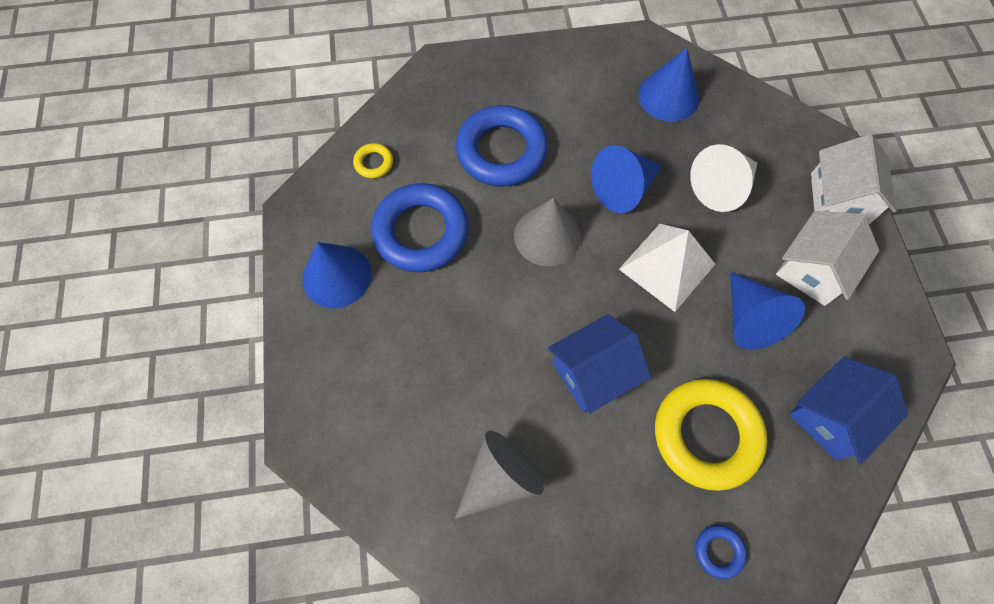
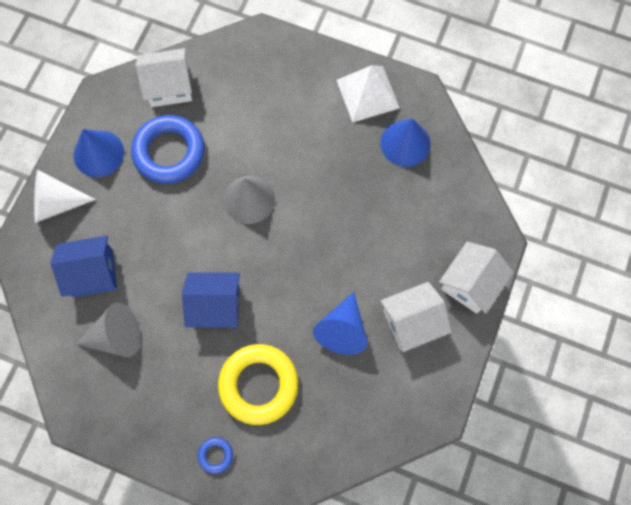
camera: 30 degrees right, 5 degrees up
yellow ring [353,143,393,179] -> white house [135,48,192,107]
blue ring [456,105,548,186] -> none
blue cone [591,145,662,213] -> none
white pyramid [619,224,715,312] -> white pyramid moved to [337,65,400,122]
white cone [690,144,757,212] -> white cone moved to [34,170,96,223]
blue house [789,357,908,465] -> blue house moved to [50,235,117,297]

